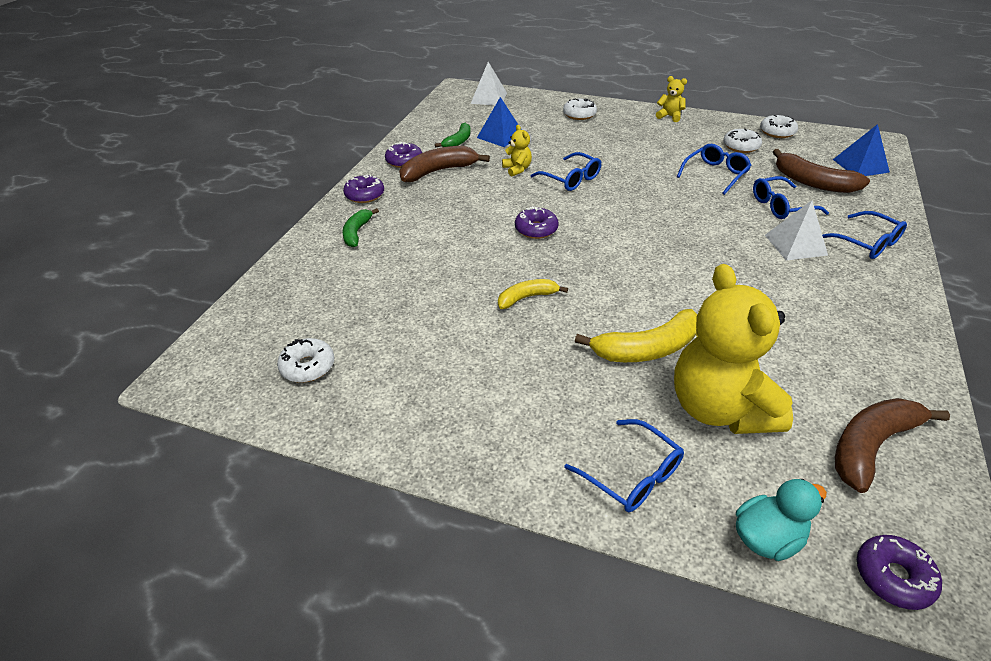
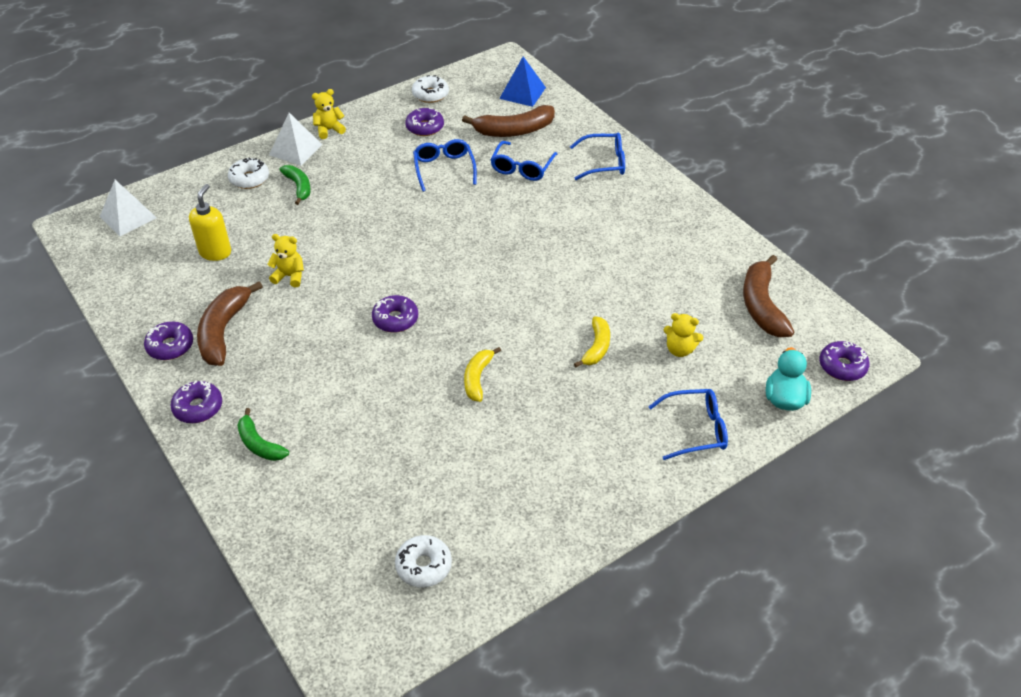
camera: 55 degrees left, 5 degrees up
green banana [435,123,471,147] -> green banana moved to [279,165,311,205]
blue pyramid [477,97,522,147] -> yellow soap dispenser [189,184,231,261]
blue glasses [531,152,601,191] -> none
yellow banana [575,309,697,362] -> yellow banana [574,316,610,367], size x0.61
yellow teddy bear [674,264,793,434] -> yellow teddy bear [664,313,704,357], size x0.42
white donut [723,128,762,153] -> purple donut [405,108,444,136]
white pyramid [765,200,828,261] -> white pyramid moved to [269,113,323,166]

